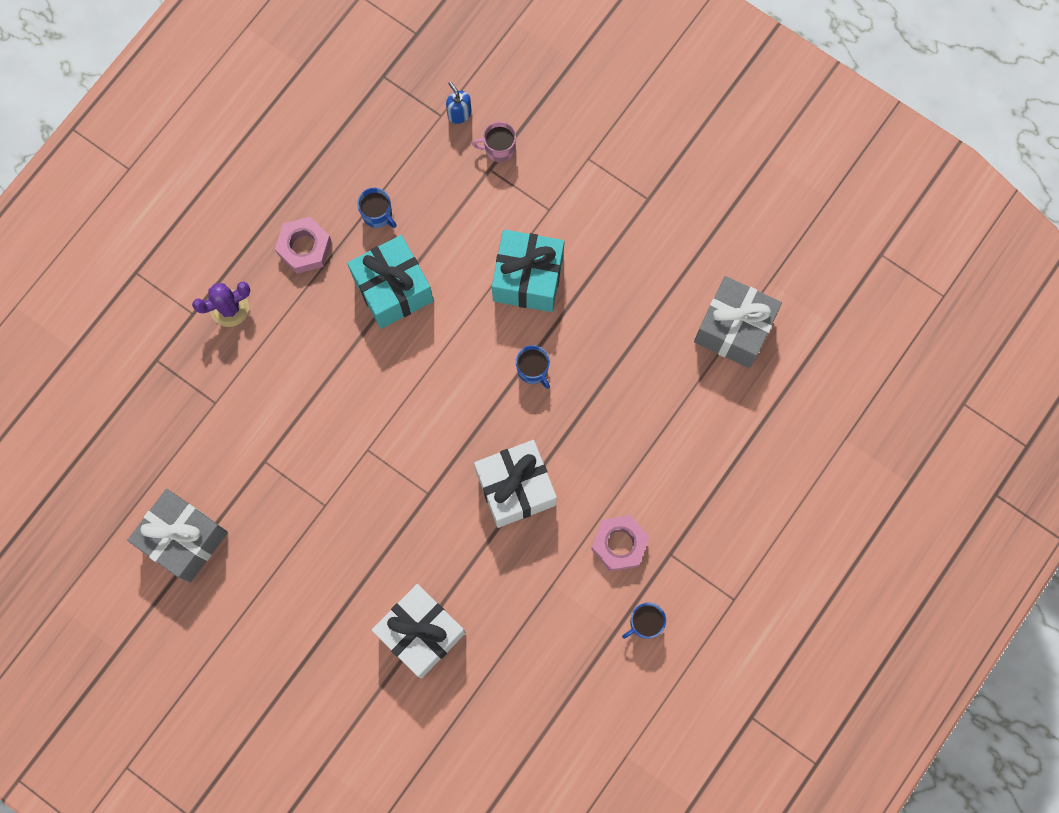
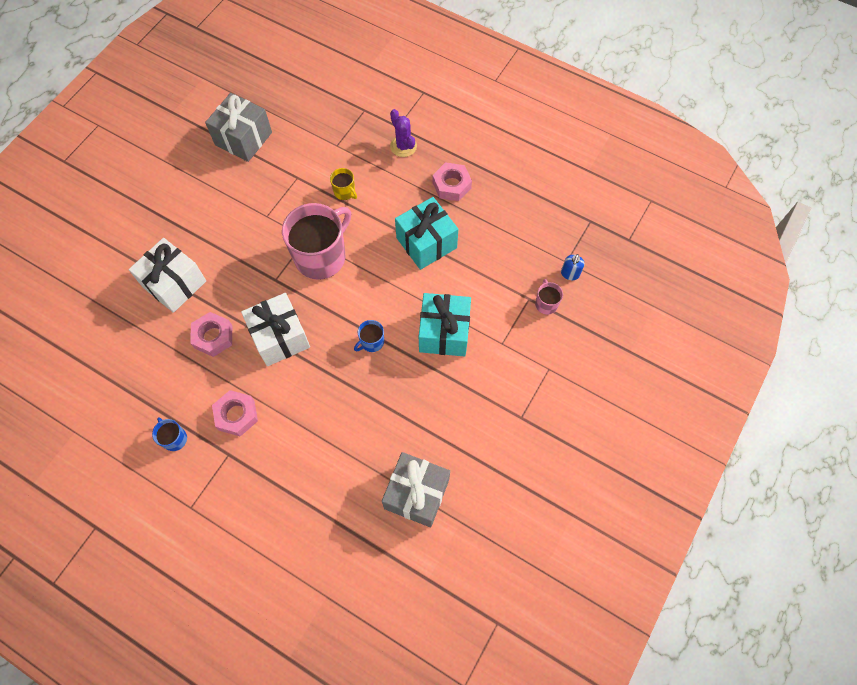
camera: 85 degrees right, 10 degrees down
blue mug [357,188,397,228] -> none
blue soap dispenser [446,82,472,124] -> blue soap dispenser turned 150 degrees clockwise [561,254,584,280]
none -> pink nut [190,312,232,357]
none -> pink mug [282,203,351,280]
none -> yellow mug [330,168,357,200]

